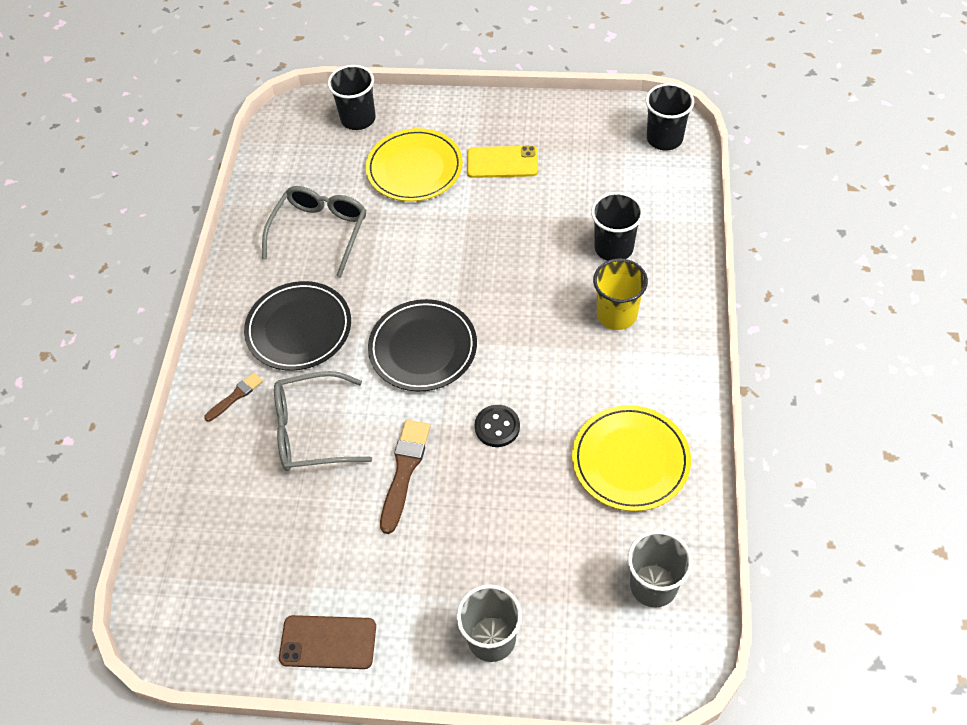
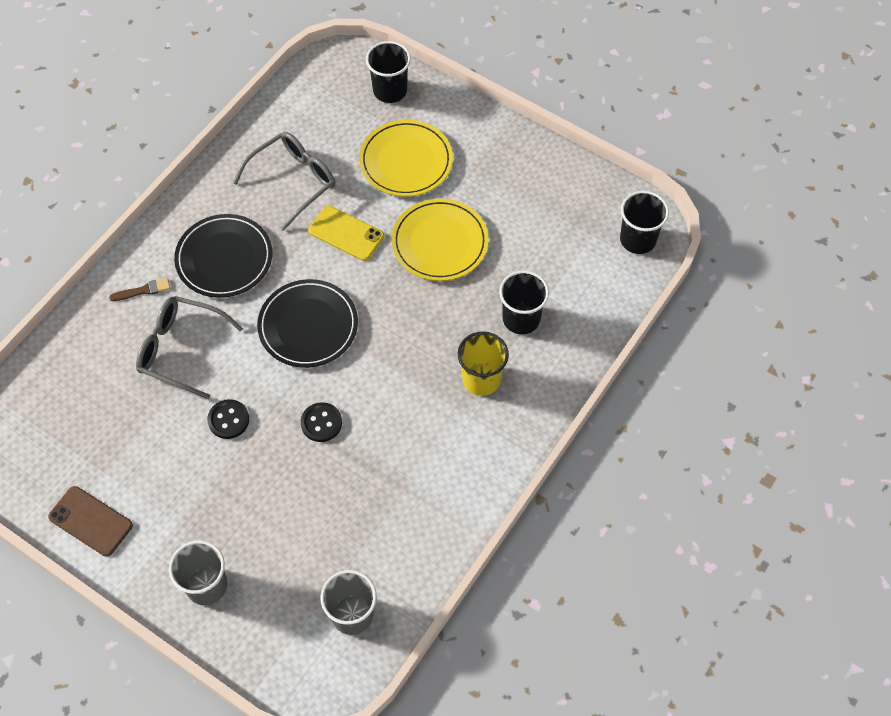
camera: 25 degrees right, 5 degrees up
brown brush [380,420,430,534] -> black button [207,399,249,439]
yellow phone [467,146,538,178] -> yellow phone moved to [308,206,384,261]
yellow plate [572,405,691,511] -> yellow plate moved to [392,199,489,281]

